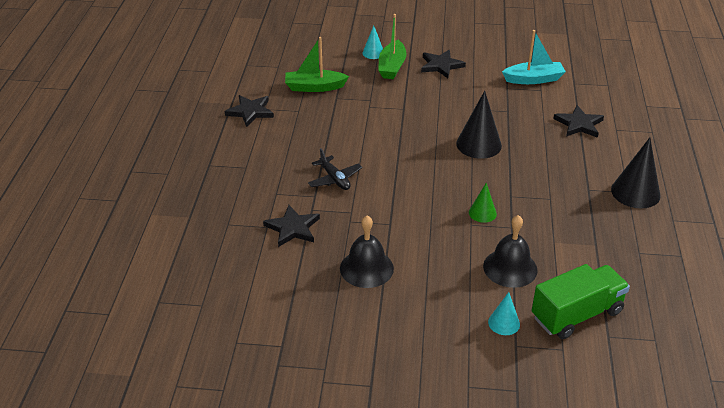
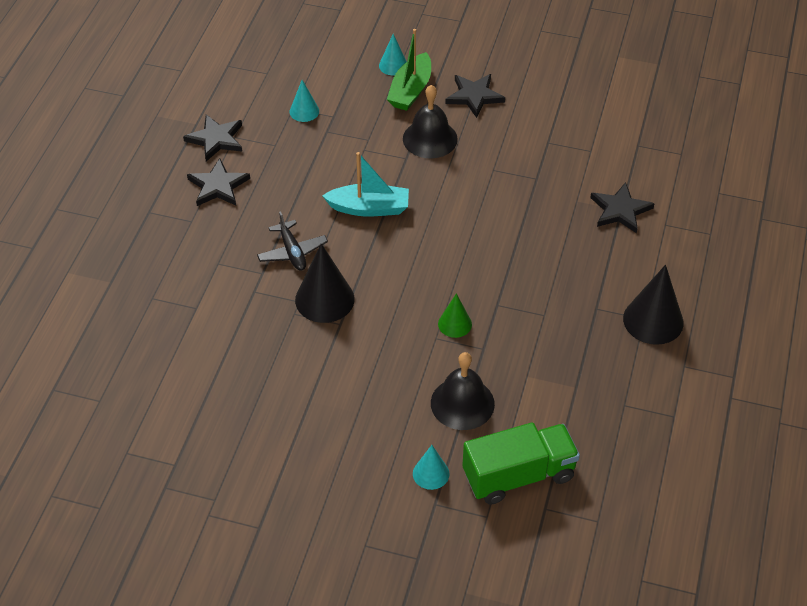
camera: 10 degrees right, 10 degrees up
black star [263,205,320,247] -> black star moved to [187,158,250,206]
green boat [285,37,349,92] -> turquoise cone [290,80,319,122]
black bell [340,216,394,288] -> black bell moved to [403,85,458,159]
black cone [456,91,502,159] -> black cone moved to [295,243,354,323]
turquoise boat [502,30,566,84] -> turquoise boat moved to [322,152,409,216]

